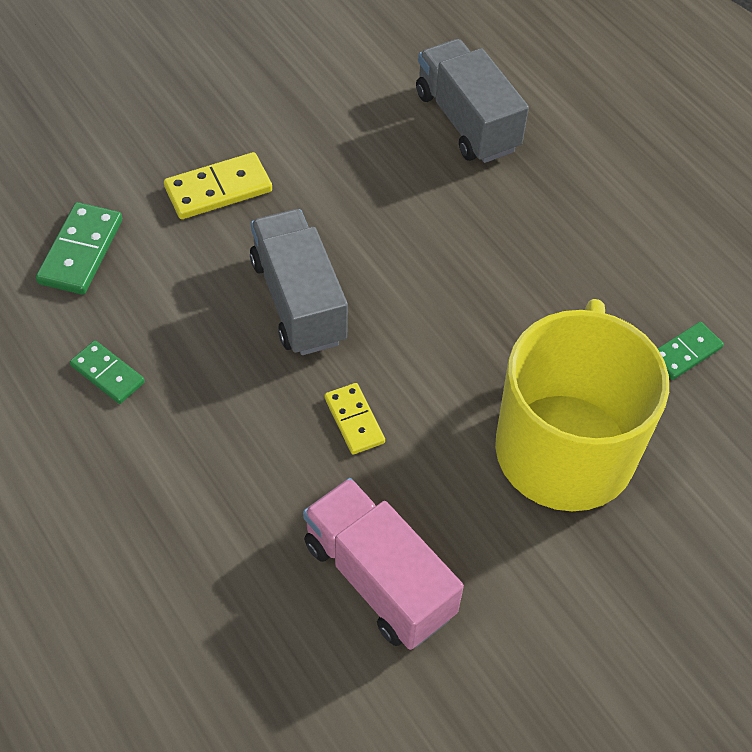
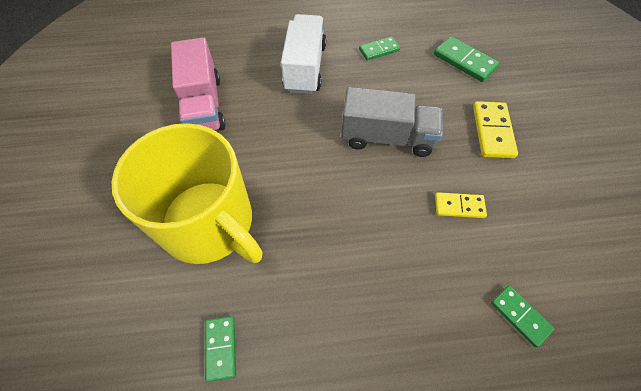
camera: 120 degrees right, 5 degrees up
pink truck [303,478,464,650] -> pink truck turned 90 degrees clockwise [171,37,226,131]
yellow domino [325,383,385,454] -> yellow domino moved to [435,192,487,218]
grey truck [416,39,529,163] -> green domino [491,286,554,347]
none -> white truck [281,14,326,94]

